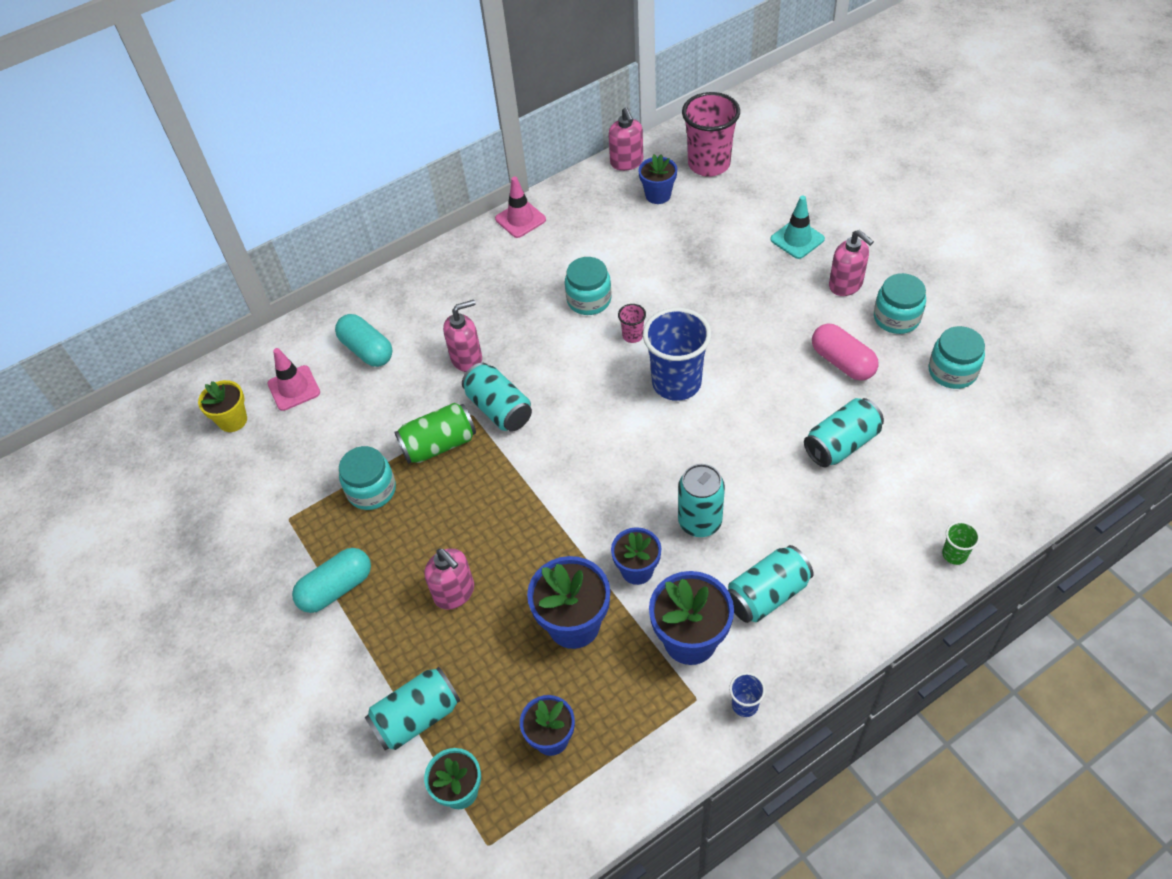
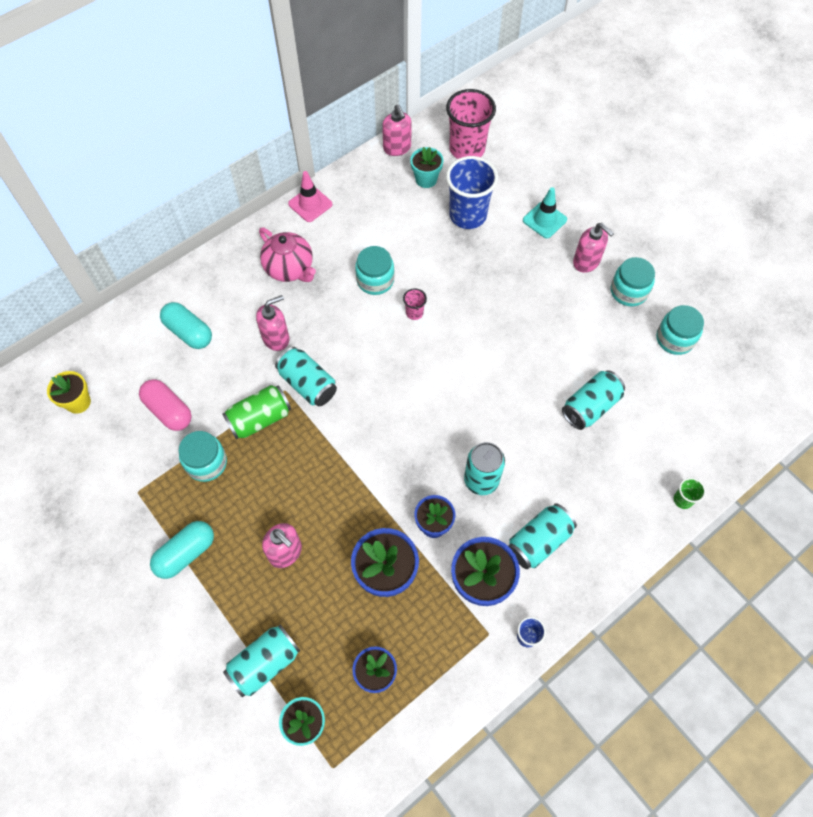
camera: 10 degrees left, 10 degrees up
pink traffic cone [268,348,320,411] -> none
blue flower pot [638,154,677,204] -> turquoise flower pot [410,147,443,188]
blue cup [643,308,711,401] -> blue cup moved to [446,156,498,229]
pink capsule [812,323,879,381] -> pink capsule moved to [139,379,192,431]
none -> pink teapot [259,228,316,282]

